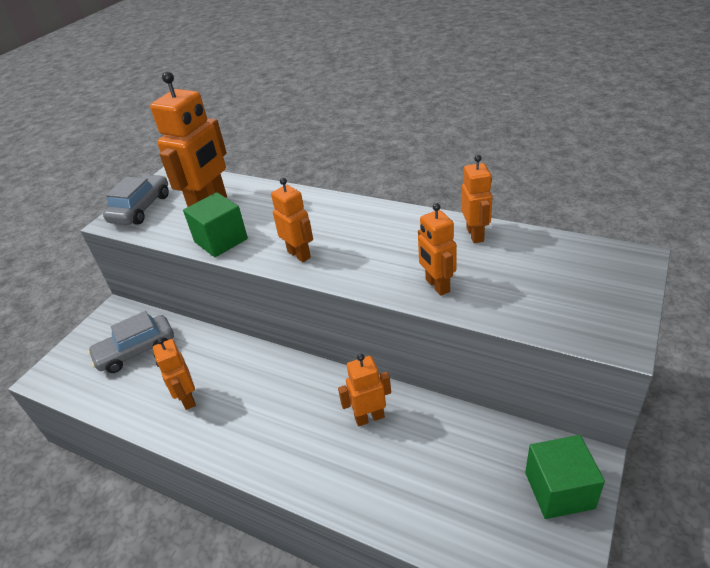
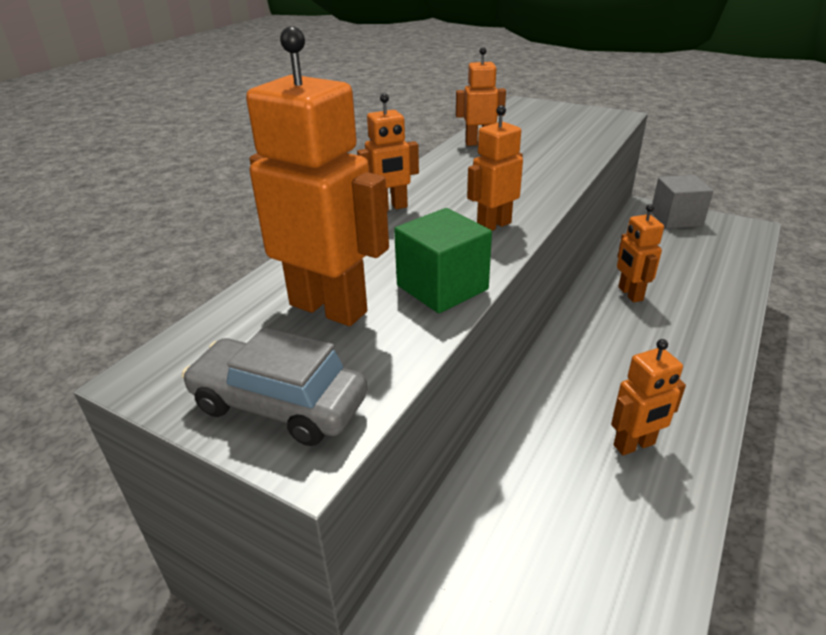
camera: 90 degrees left, 5 degrees down
grey car [87,311,174,373] -> none
orange robot [418,203,457,296] -> orange robot moved to [357,93,419,211]
green cube [525,435,605,519] -> grey cube [651,175,713,228]

